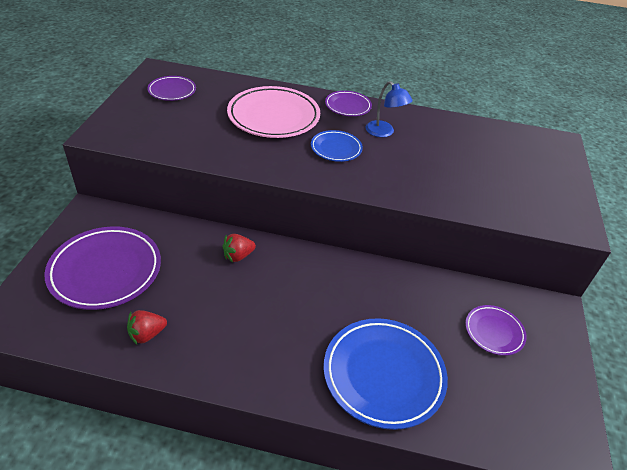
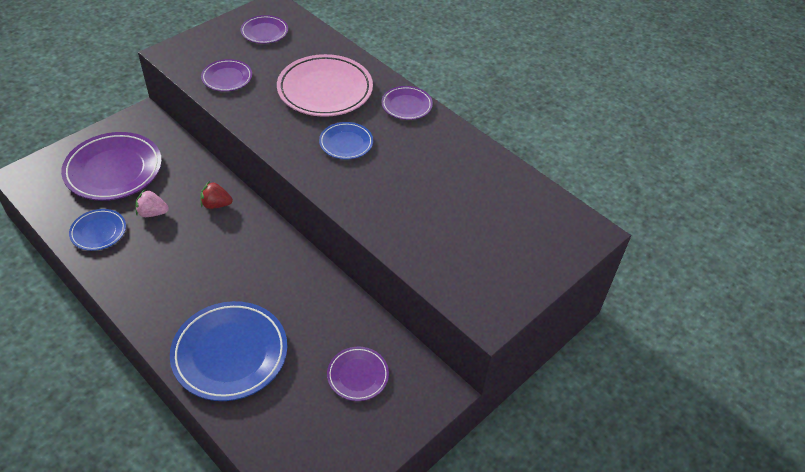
camera: 35 degrees right, 5 degrees up
red strawberry [127,310,167,345] -> blue plate [69,209,126,251]
blue lamp [365,81,413,137] -> none
none -> pink strawberry [135,190,169,217]
none -> purple plate [201,59,252,92]

